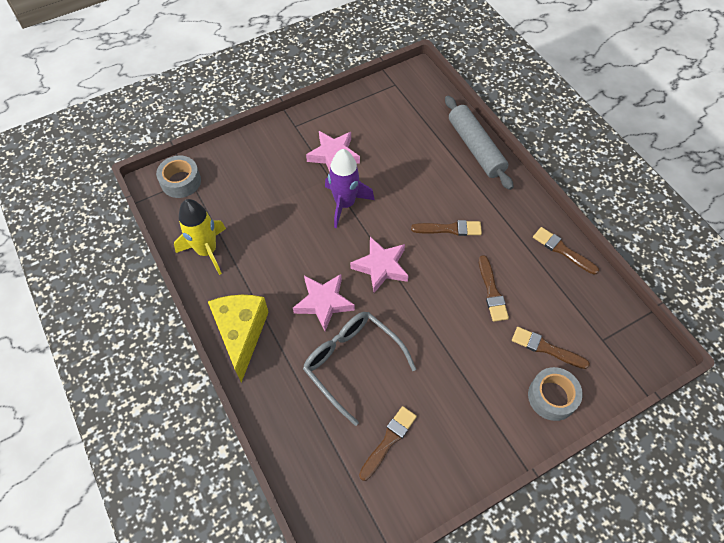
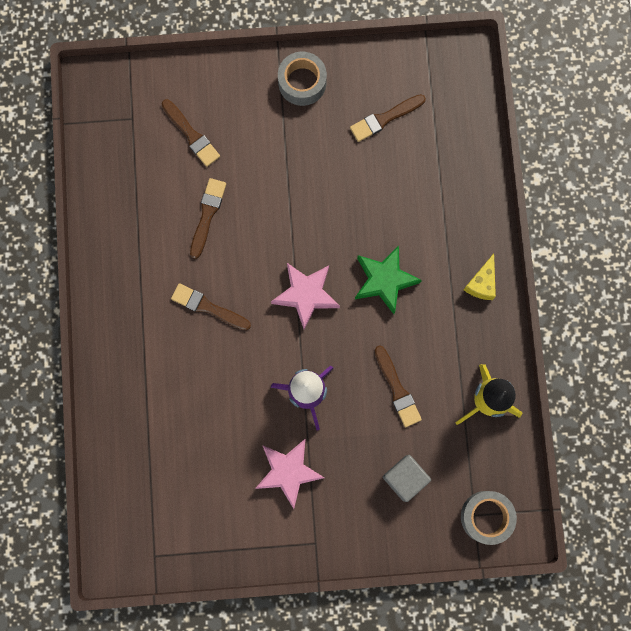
camera: 155 degrees left, 20 degrees up
yellow cheese [208,295,269,383] -> yellow cheese [464,254,496,300], size x0.51
pink star [293,274,355,331] -> green star [355,245,422,314]
grey glasses [303,312,416,426] -> none
grey rolling pin [445,96,514,190] -> none
grey tape [528,367,583,421] -> grey tape moved to [278,52,327,106]
brown brush [533,227,599,275] -> brown brush moved to [375,345,422,427]
none -> grey cube [383,455,431,502]

